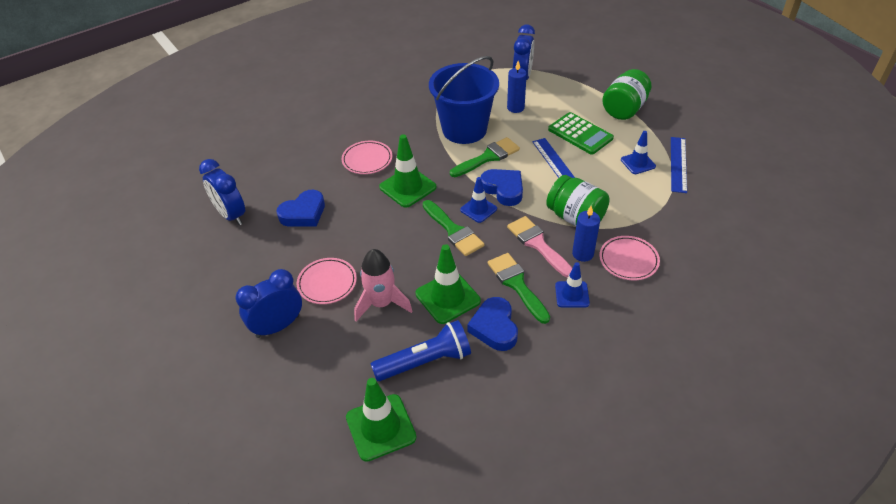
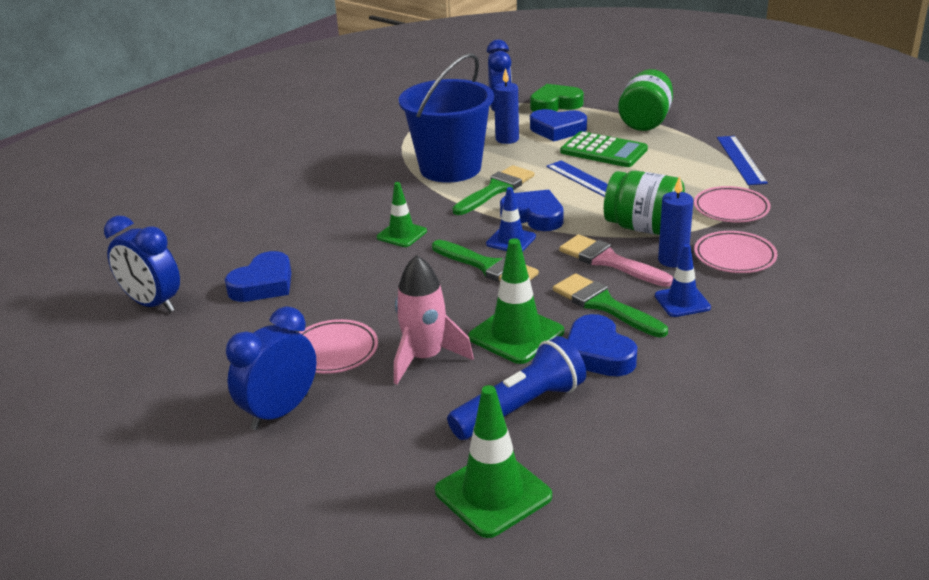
camera: 15 degrees left, 15 degrees down
pink plate [342,141,392,174] -> pink plate moved to [694,186,771,222]
green traffic cone [379,134,436,208] -> green traffic cone [377,182,427,247], size x0.62
blue traffic cone [621,131,656,174] -> none
none -> green heart [530,84,584,112]
none -> blue heart [530,109,587,141]

